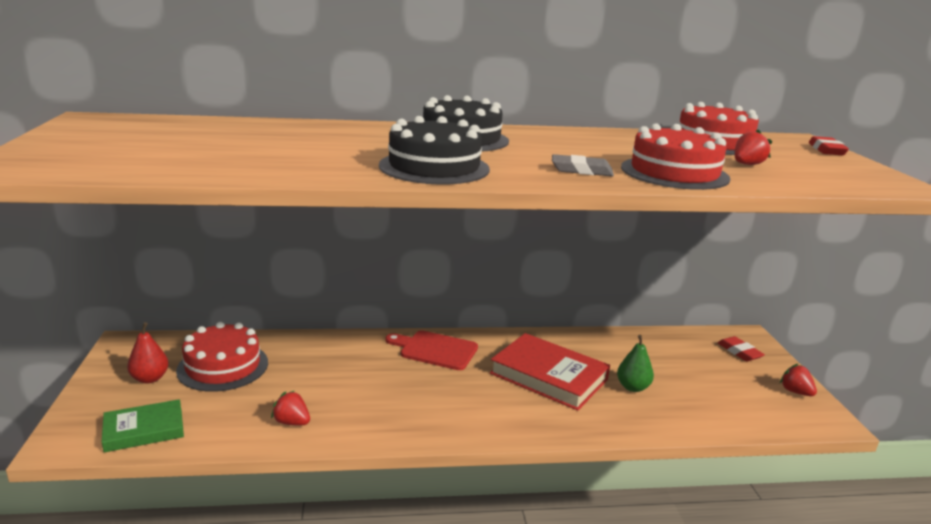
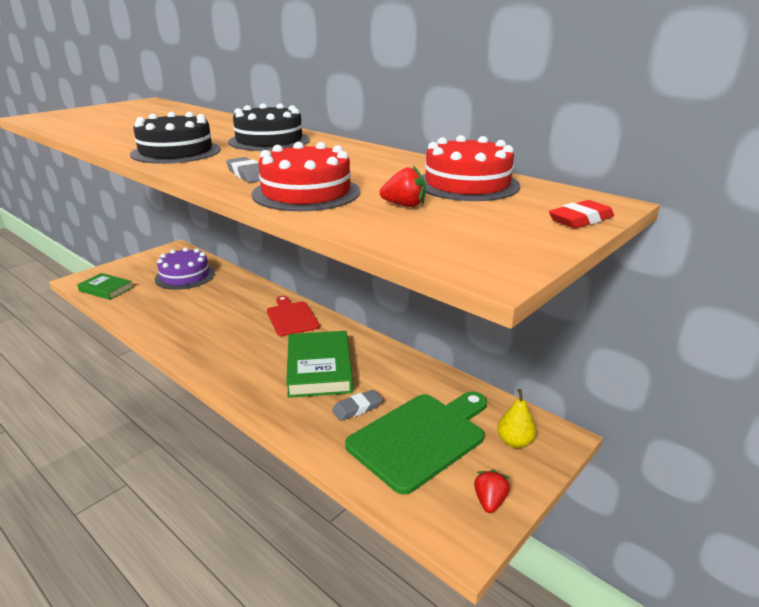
camera: 50 degrees right, 5 degrees up
red pear [127,322,168,383] -> none
red cake [176,322,268,392] -> purple cake [154,247,215,290]
red strawberry [271,391,310,425] -> none
red book [490,333,610,411] -> green book [286,331,353,398]
green pear [617,335,654,392] -> grey eraser [332,390,383,421]
red eraser [717,336,765,361] -> yellow pear [497,389,536,448]
none -> green cutting board [345,392,487,495]

